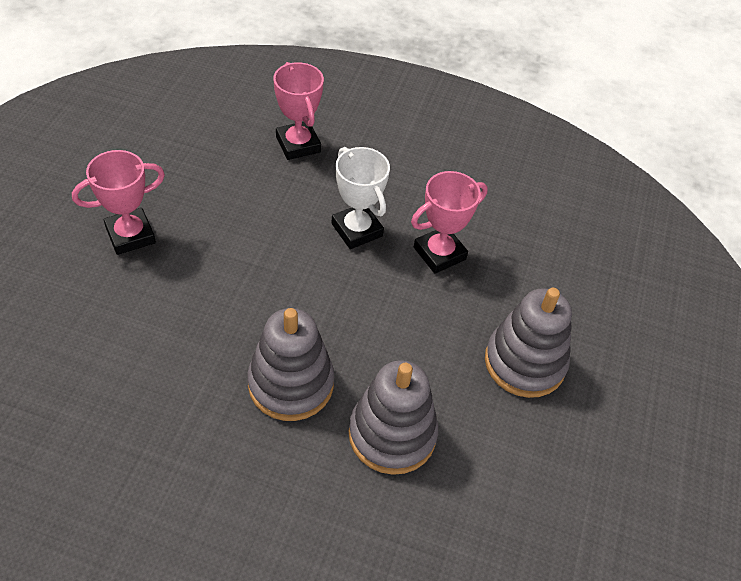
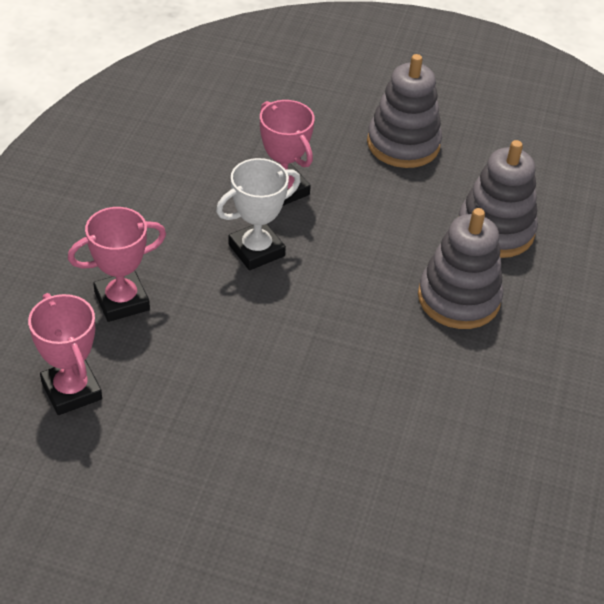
camera: 90 degrees left, 5 degrees down
pink trophy [72,150,165,255] -> pink trophy moved to [28,293,102,415]

